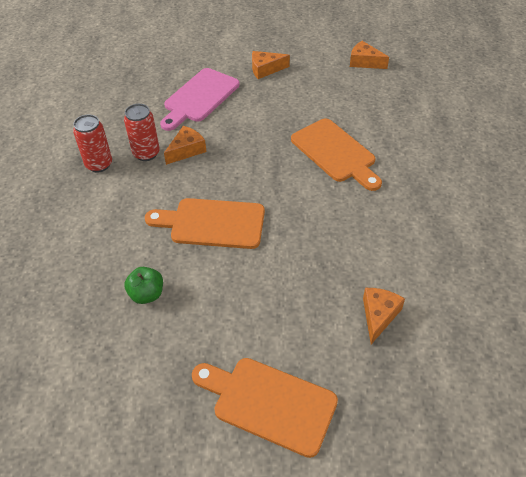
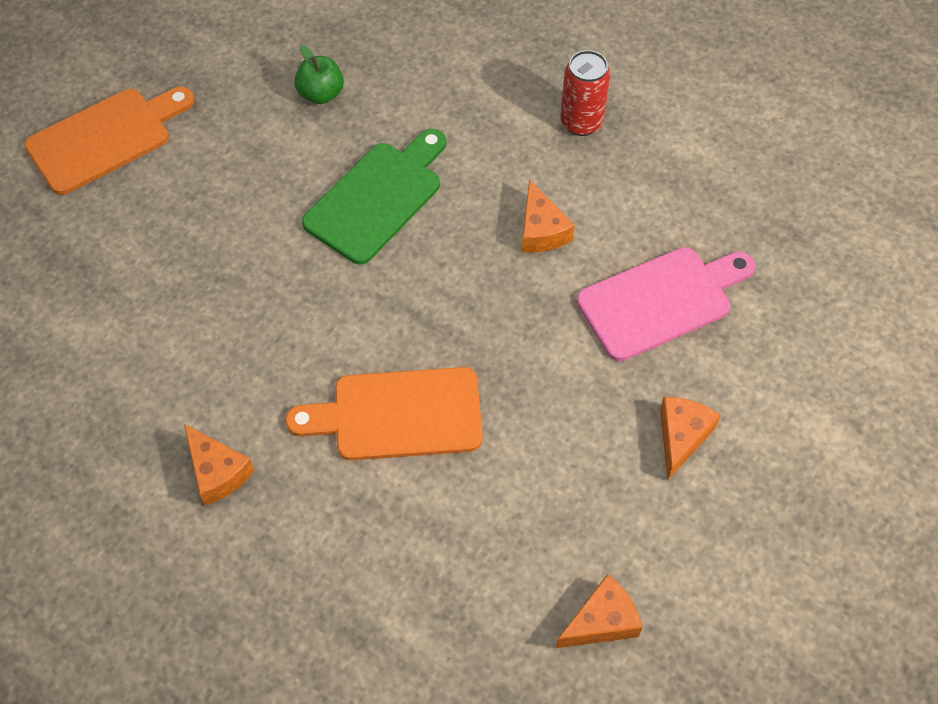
camera: 120 degrees right, 10 degrees up
red can [124,104,160,161] -> none
orange cutting board [145,198,265,249] -> green cutting board [302,129,446,265]
pink cutting board [160,68,240,131] -> pink cutting board turned 90 degrees clockwise [577,247,755,361]
orange cheese [363,288,405,344] -> orange cheese moved to [184,424,255,505]

